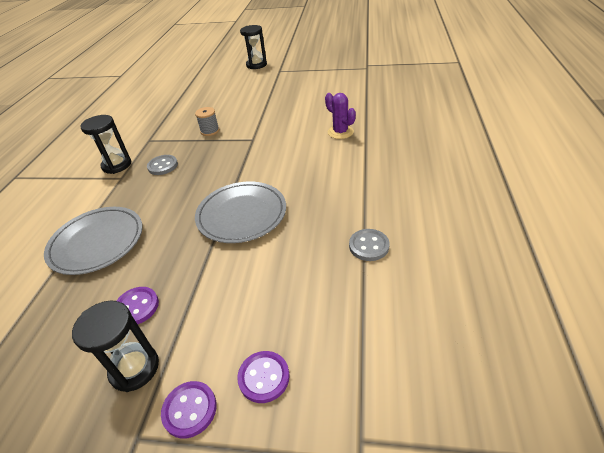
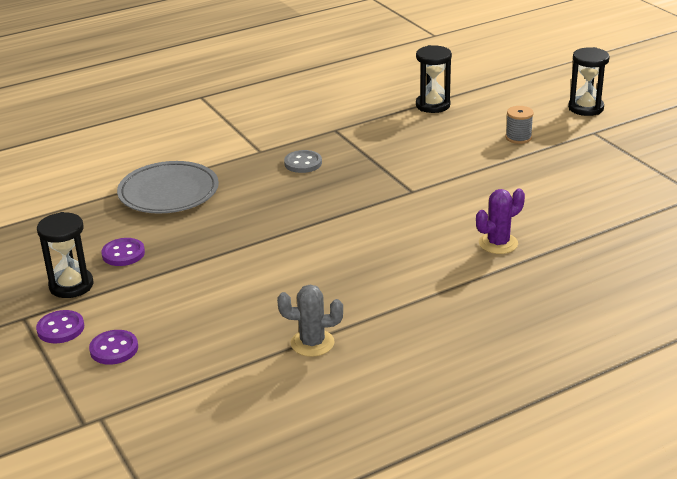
camera: 50 degrees right, 10 degrees down
black hourglass [80,115,131,174] -> black hourglass moved to [416,45,452,113]
grey spool [195,107,219,136] -> grey spool moved to [506,106,534,144]
grey plate [195,182,286,243] -> none
purple cactus [325,93,356,139] -> purple cactus turned 45 degrees clockwise [476,189,525,254]
grey button [349,229,389,261] -> grey cactus [277,285,343,357]

